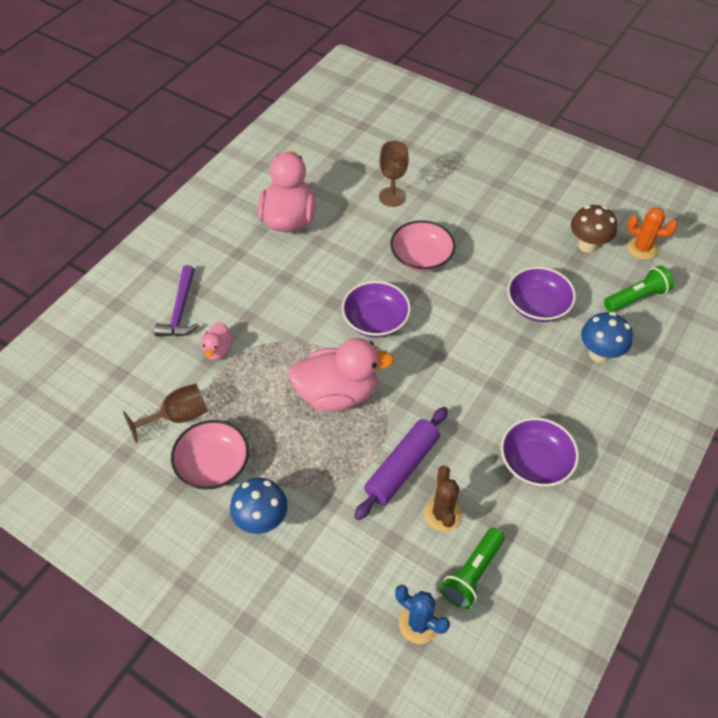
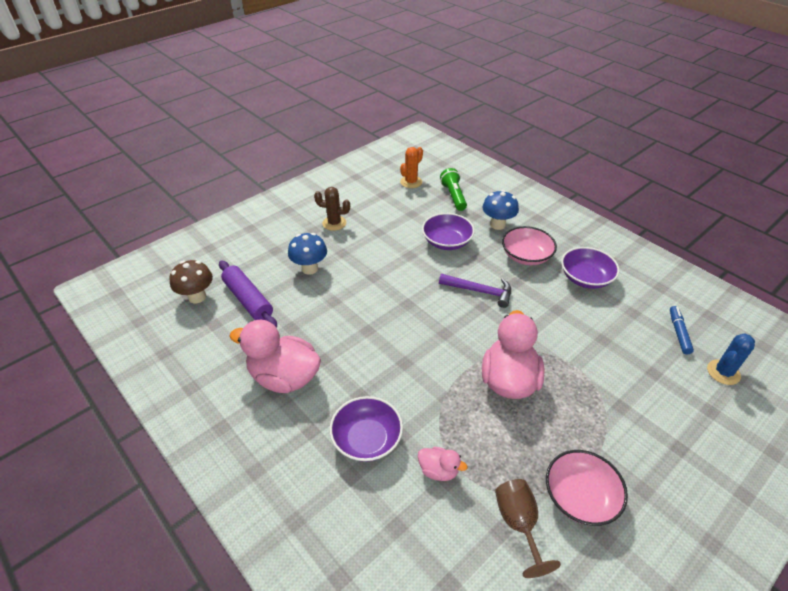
camera: 75 degrees left, 10 degrees down
purple hammer [154,265,199,336] -> purple hammer moved to [439,274,511,308]
blue mushroom [230,478,288,534] -> blue mushroom moved to [288,233,327,275]
purple bowl [342,281,411,338] -> purple bowl moved to [329,396,403,462]
purple rolling pin [354,407,448,520] -> purple rolling pin moved to [219,260,277,328]
brown goblet [379,141,409,207] -> none
pink bowl [390,220,455,272] -> pink bowl moved to [502,226,557,265]
brown cactus [424,466,462,532] -> brown cactus moved to [314,187,350,231]
green flashlight [440,528,505,609] -> blue marker [670,306,694,354]
brown mushroom [571,205,617,253] -> brown mushroom moved to [169,260,213,304]

